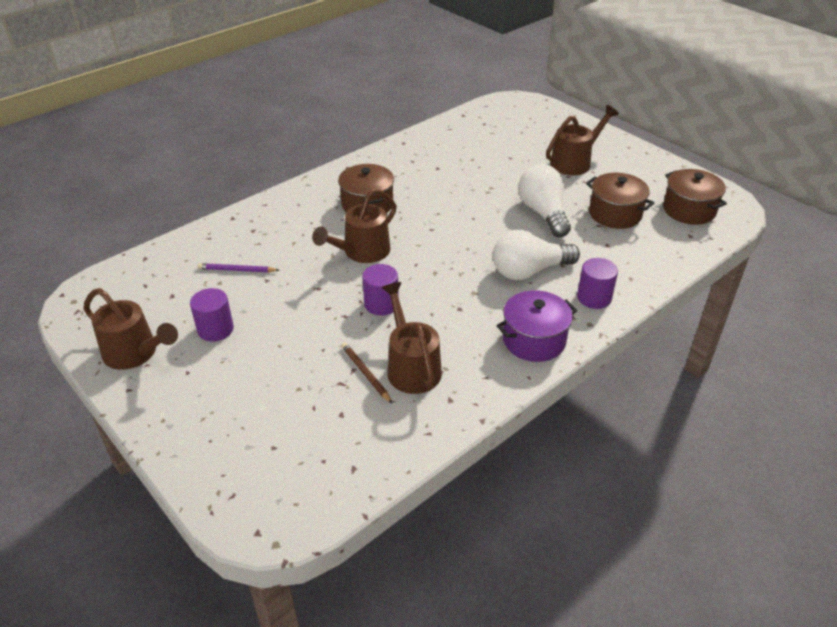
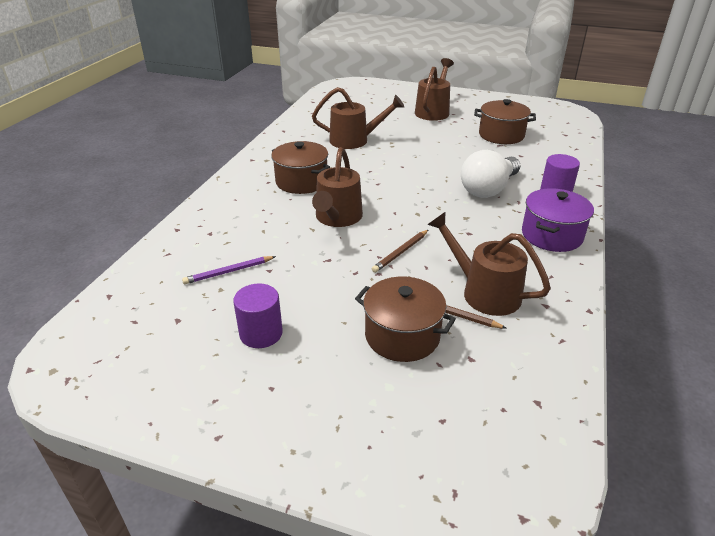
camera: 30 degrees left, 5 degrees down
brown watering can [84,288,178,370] -> brown watering can moved to [312,87,404,149]
purple cylinder [362,264,399,316] -> brown pencil [372,230,428,273]
white light bulb [518,164,571,237] -> none
brown pot [663,169,727,225] -> brown pot moved to [355,276,456,362]

